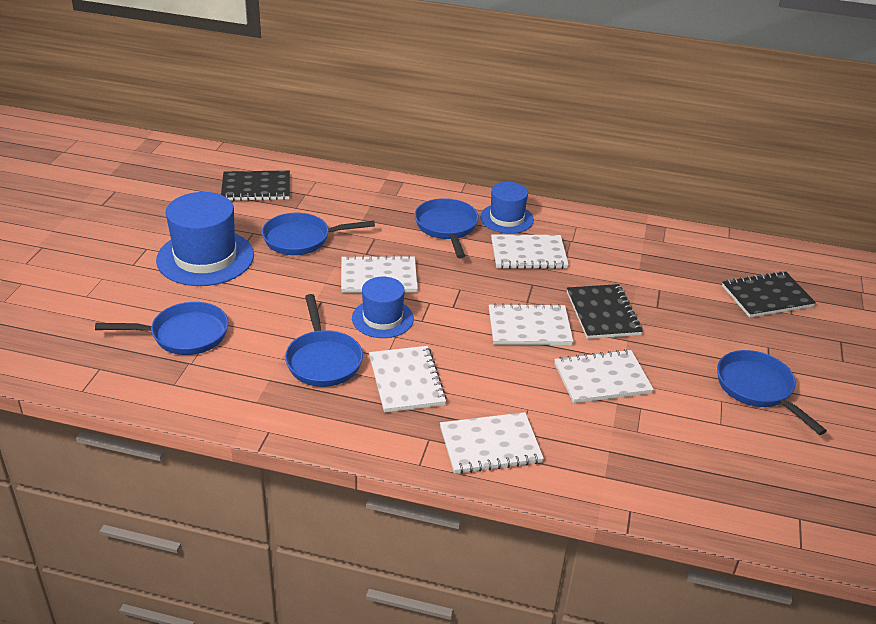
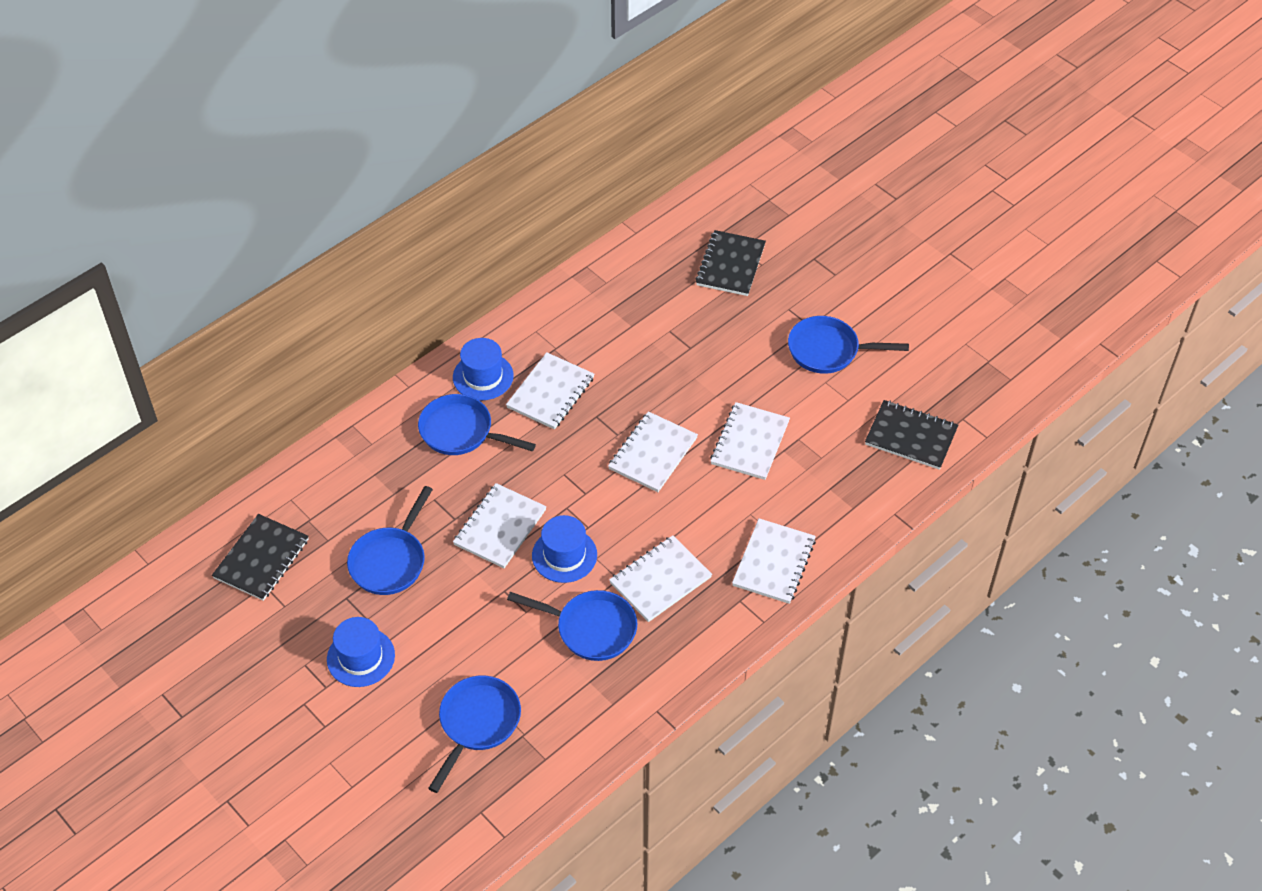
camera: 55 degrees left, 15 degrees up
blue hat [156,192,254,286] -> blue hat [327,617,395,687], size x0.61
white notebook [369,346,447,413] -> white notebook turned 60 degrees counterclockwise [609,535,712,622]
black notebook [567,284,643,339] -> black notebook moved to [865,400,958,470]

